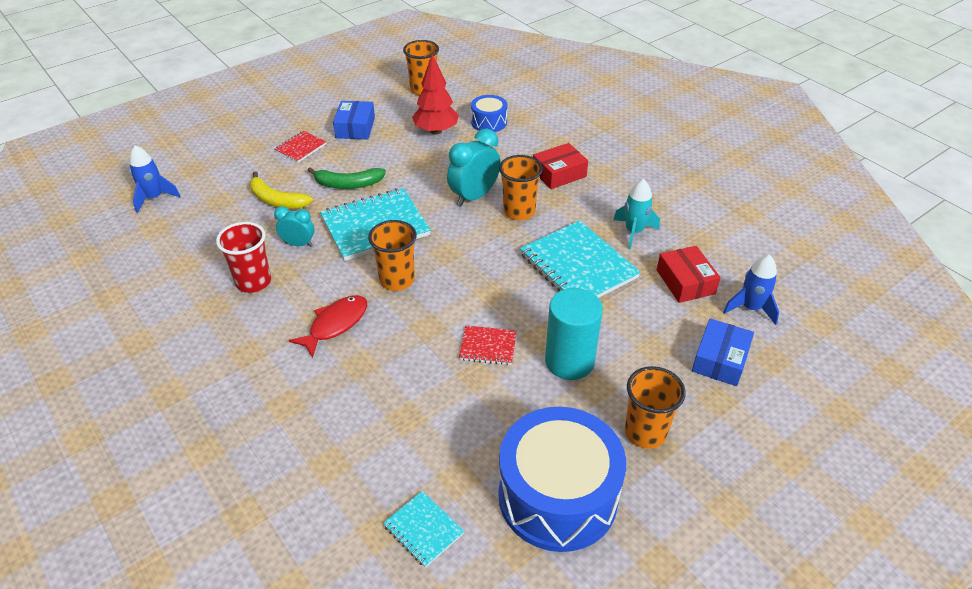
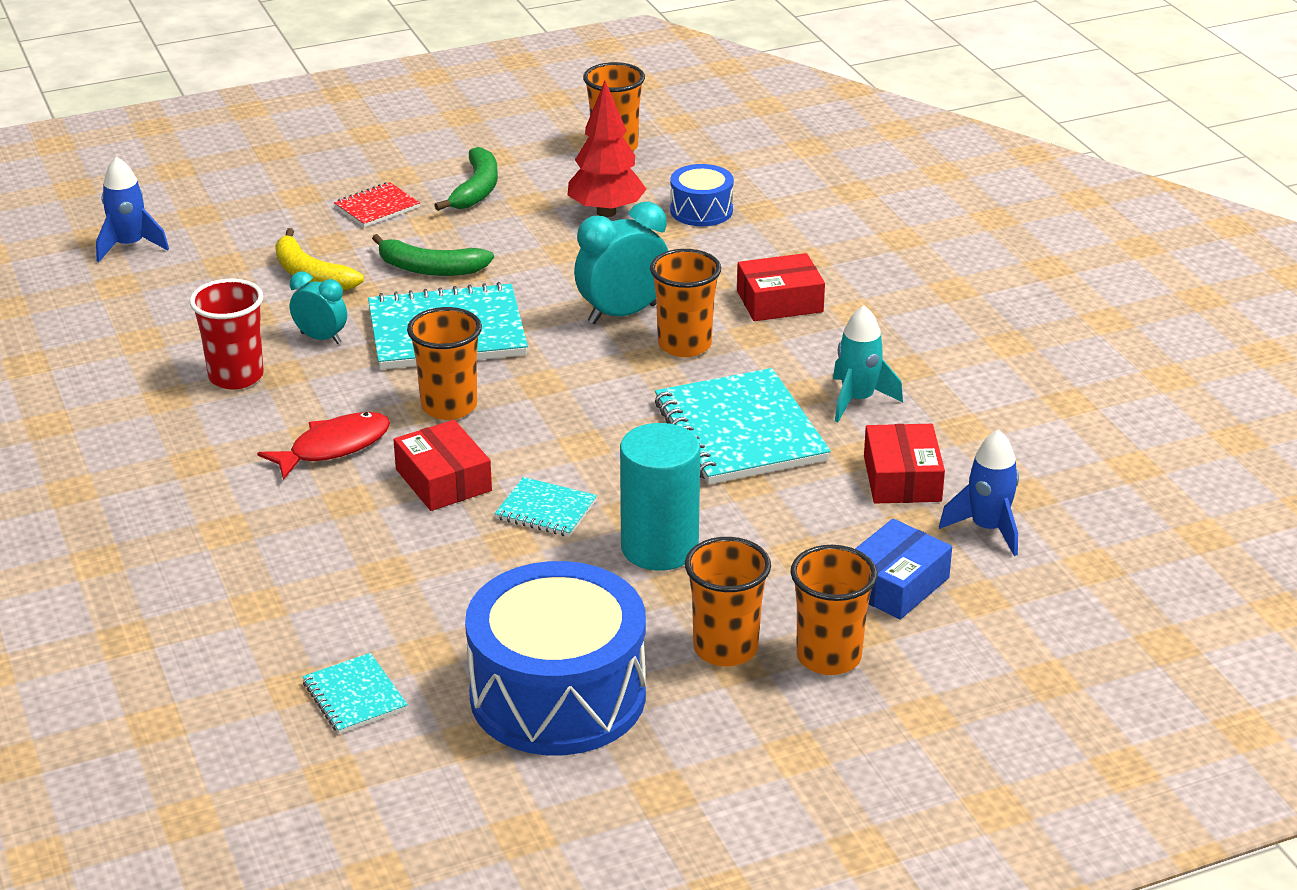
camera: 15 degrees right, 10 degrees down
blue box [333,101,375,140] -> green banana [434,147,498,211]
red notebook [459,326,517,365] -> turquoise notebook [495,477,597,537]
none -> red box [393,420,492,511]
none -> orange cup [791,545,878,675]

